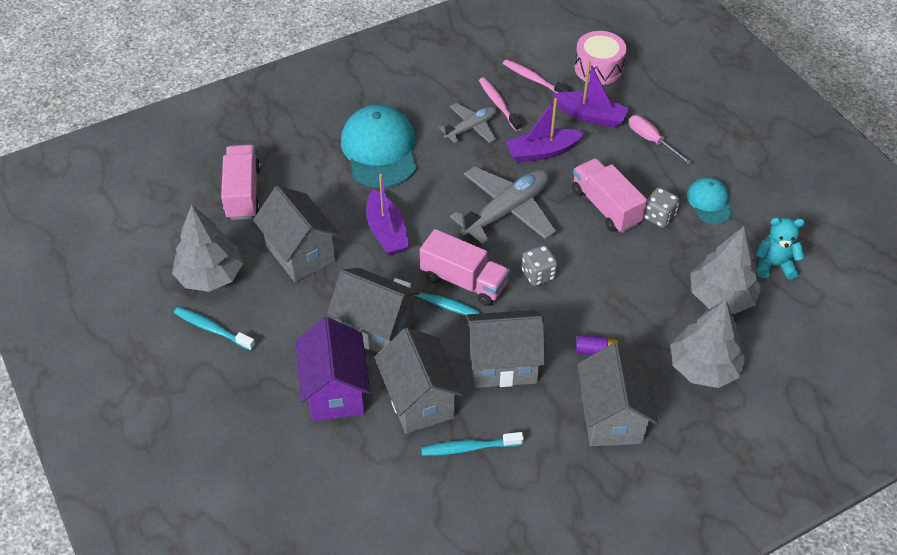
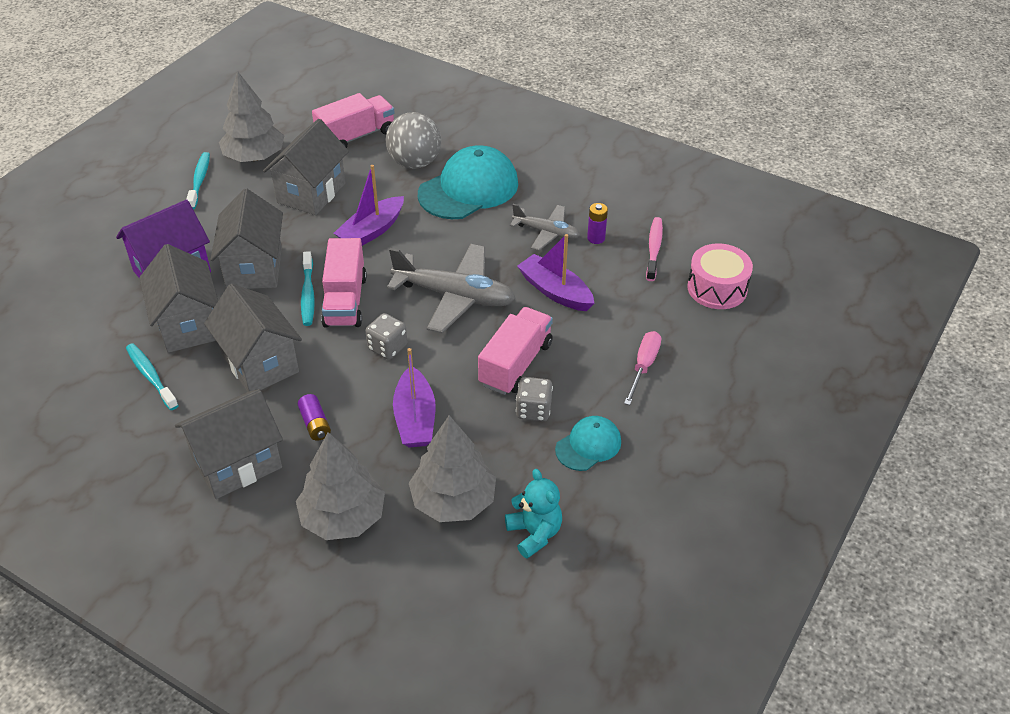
camera: 60 degrees right, 5 degrees down
grey house [374,328,464,434] -> grey house turned 60 degrees counterclockwise [139,244,218,353]
pink toothbrush [479,77,522,131] -> purple battery [587,203,608,244]
purple boat [552,61,629,128] -> purple boat moved to [393,348,436,448]
none -> grey ball [386,112,441,169]

